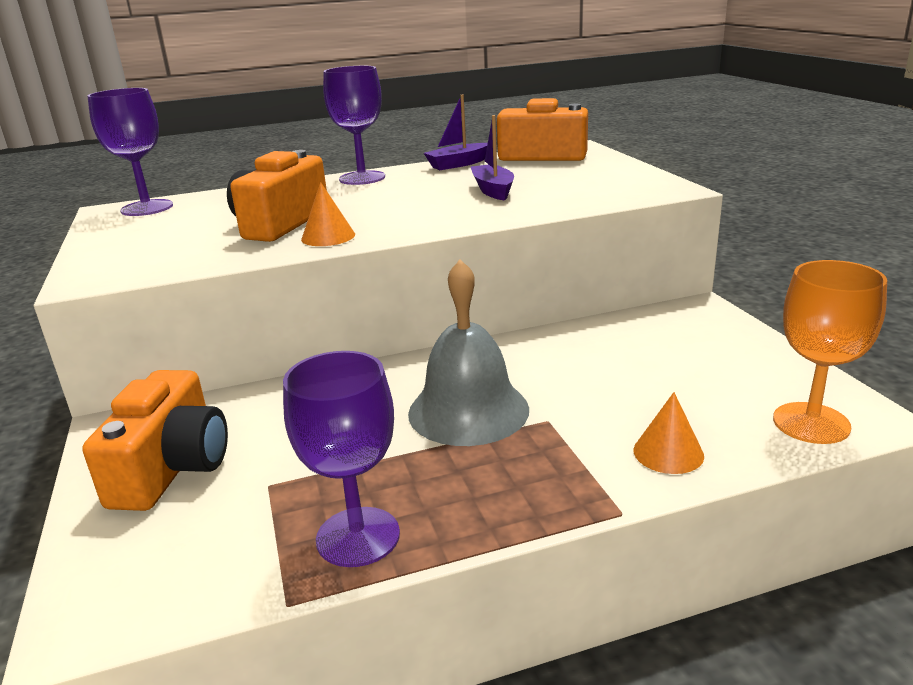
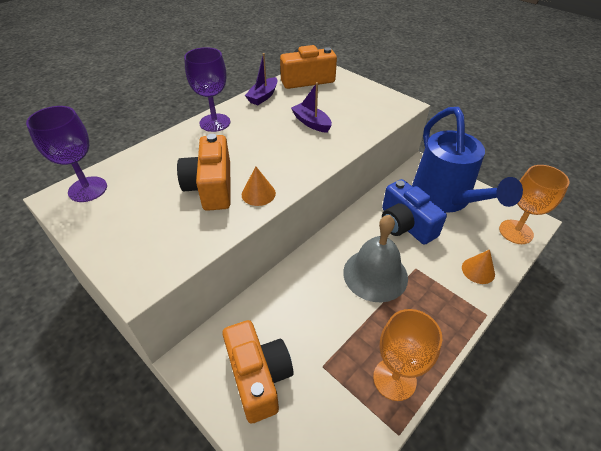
camera: 30 degrees left, 20 degrees up
purple goblet [283,351,400,567] -> orange goblet [373,309,442,401]
none -> blue camera [382,179,447,245]
none -> blue watering can [412,107,523,213]

